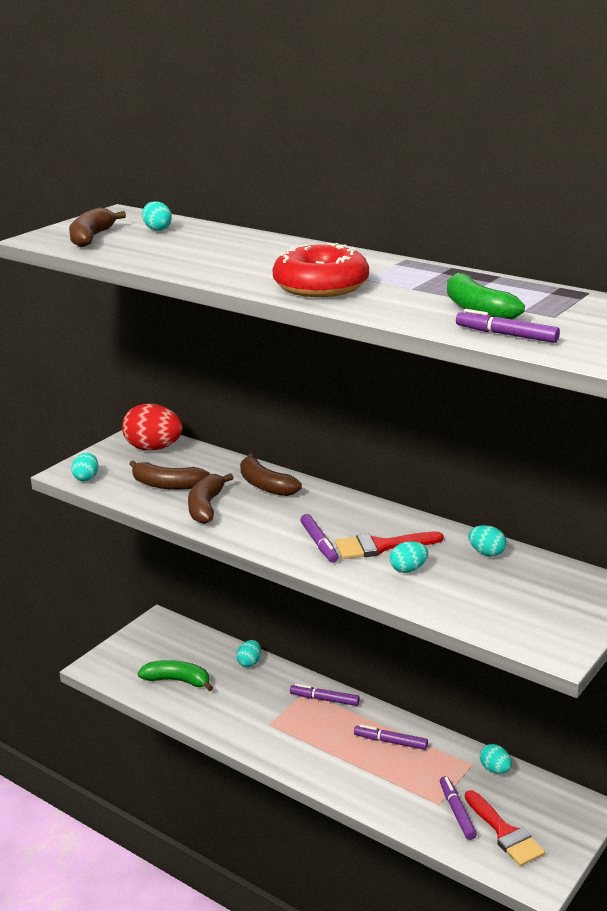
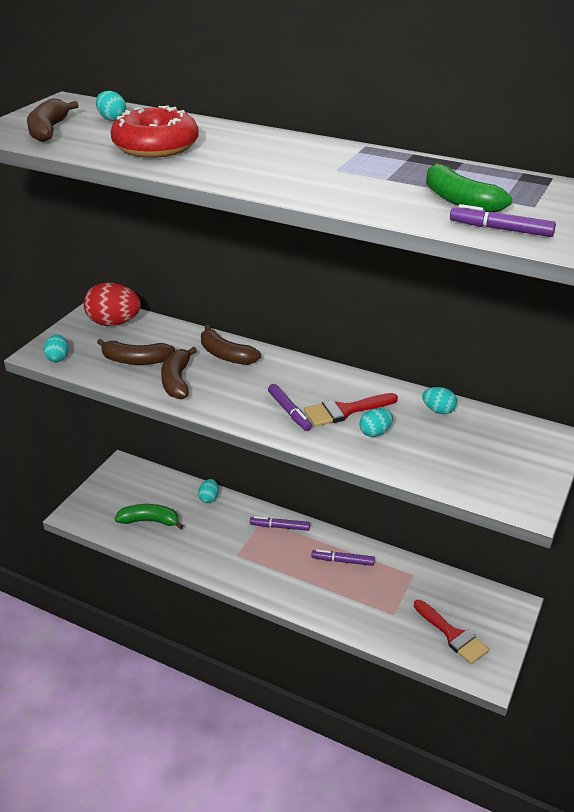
camera: 10 degrees left, 10 degrees up
red donut [273,243,369,297] -> red donut moved to [110,105,199,158]
purple marker [440,776,477,840] -> none
turquoise egg [480,744,512,774] -> none

